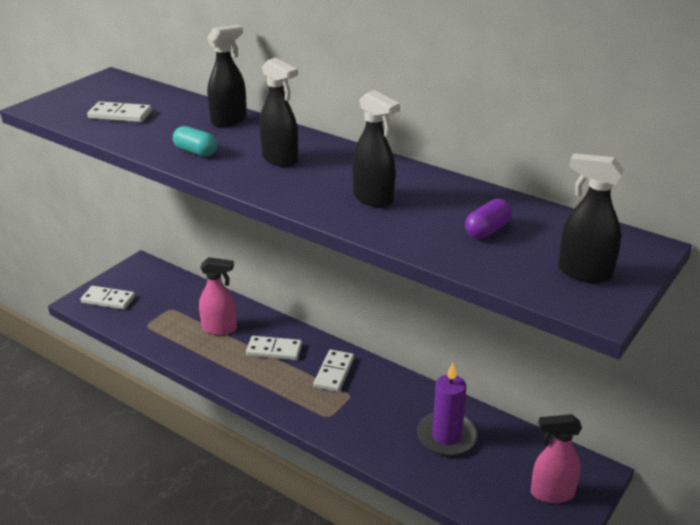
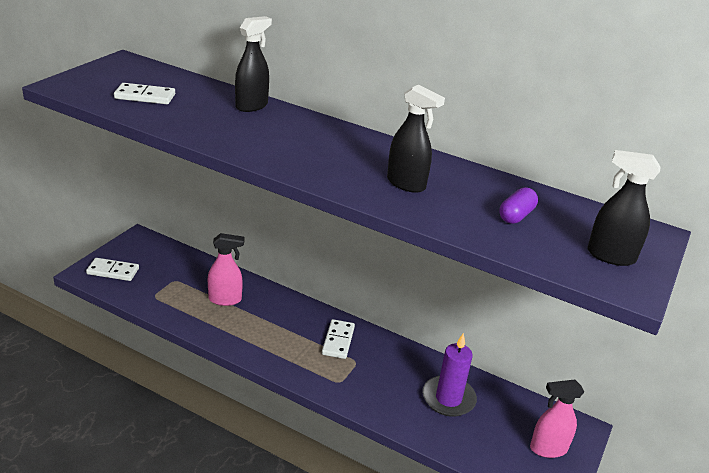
camera: 10 degrees left, 0 degrees up
turquoise capsule [173,126,217,157] -> none
white domino [246,336,302,360] -> none
black spray bottle [259,57,298,167] -> none

